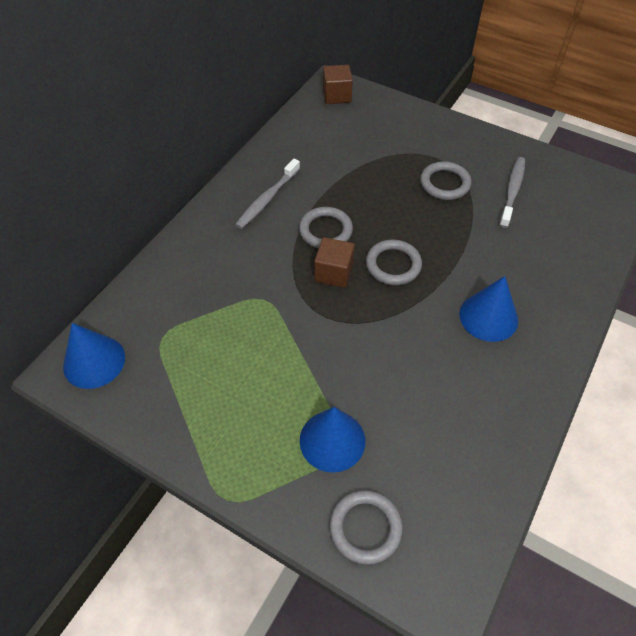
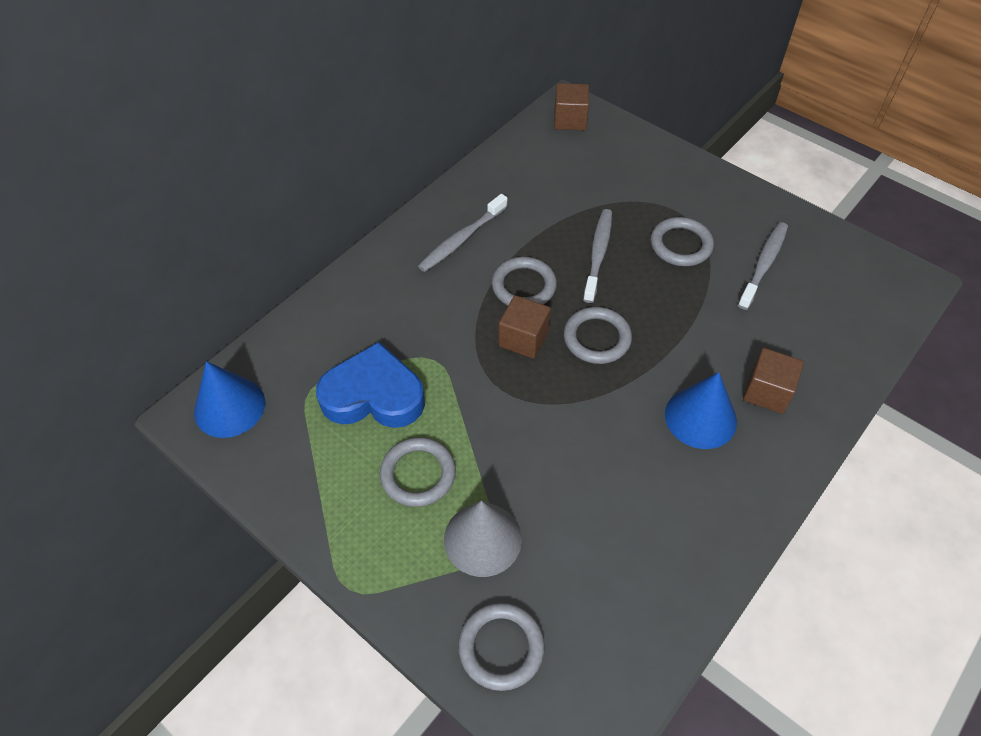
camera: 10 degrees right, 0 degrees up
blue cone [300,407,365,473] -> grey cone [444,501,522,577]
none -> blue heart [316,342,425,428]
none -> grey ring [380,437,456,507]
none -> grey toothbrush [583,209,612,303]
none -> brown cube [743,348,804,414]

